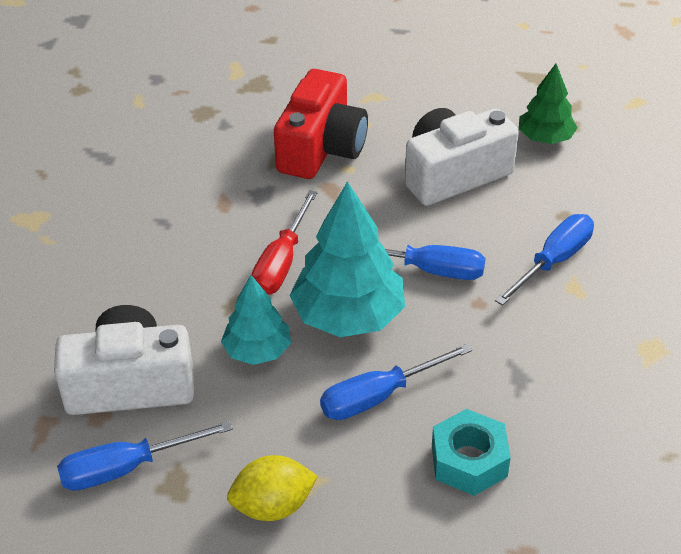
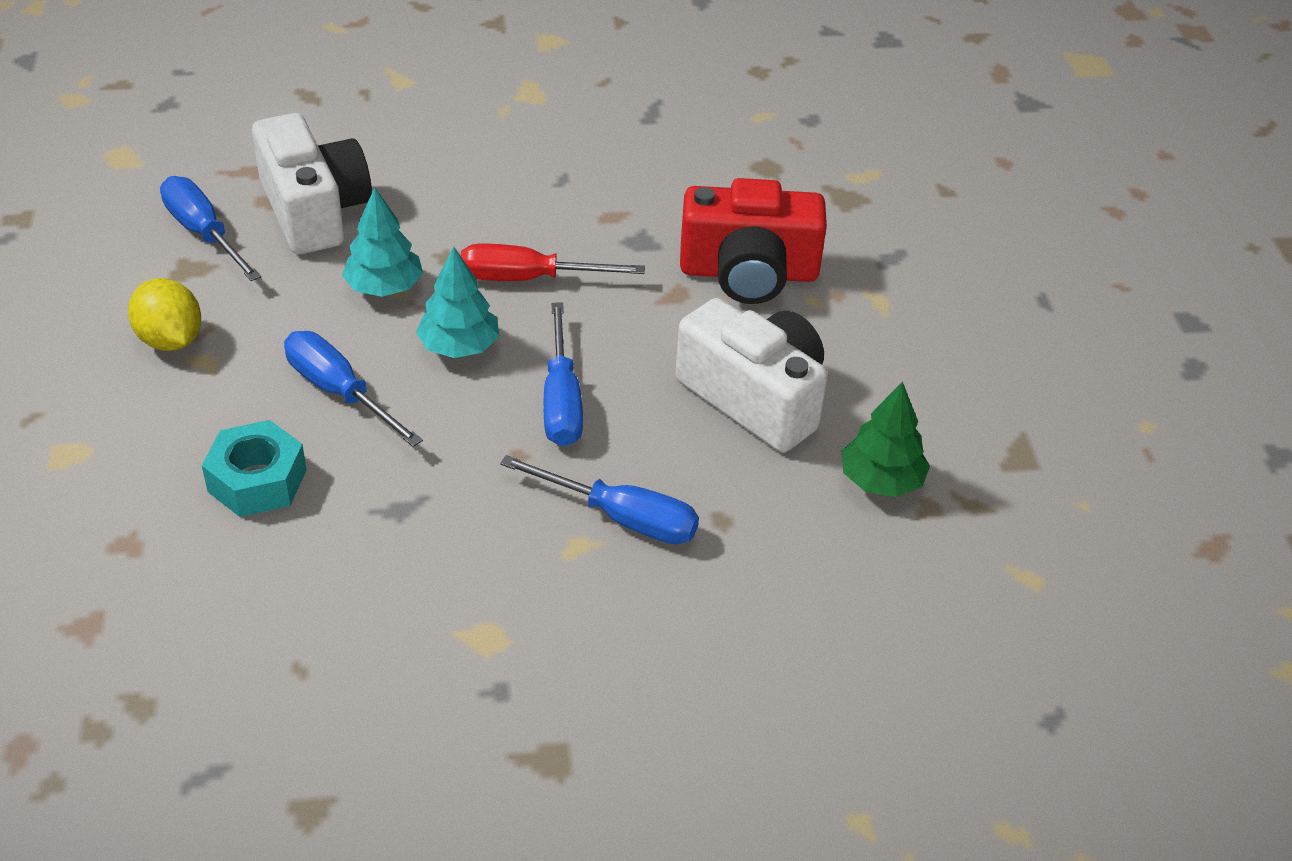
camera: 70 degrees right, 0 degrees up
turquoise tree [289,181,405,337] -> turquoise tree [416,246,499,358], size x0.59

